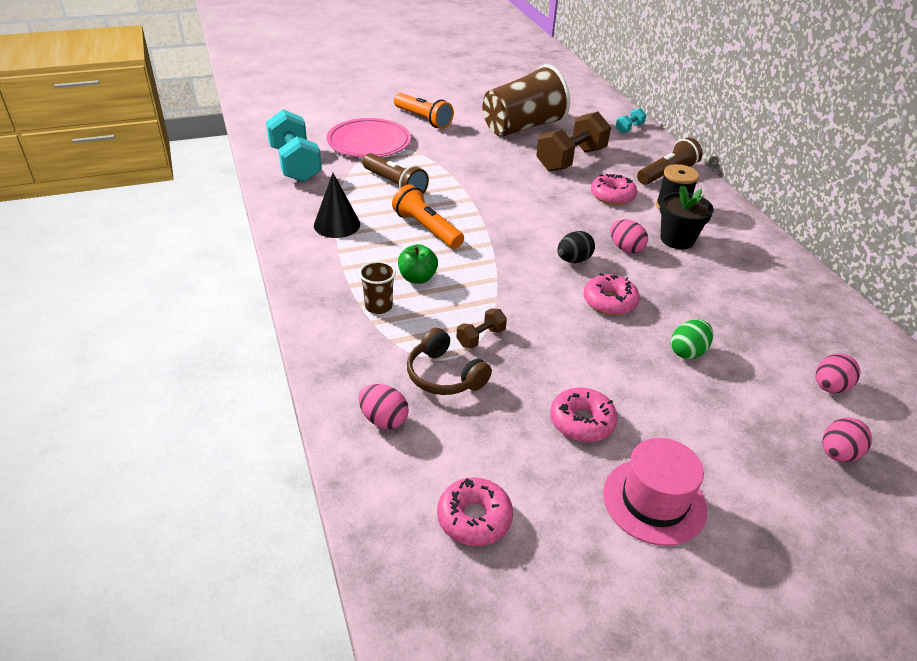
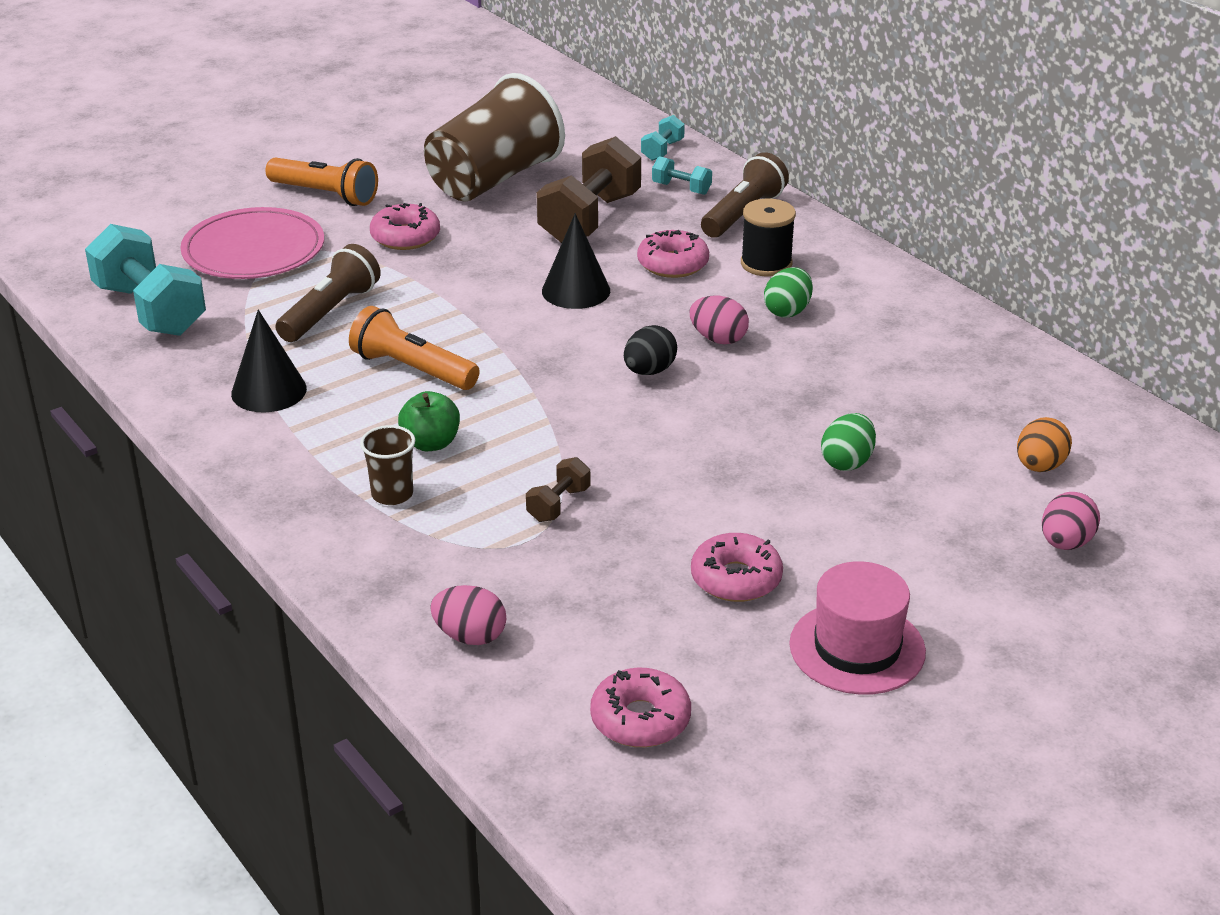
camera: 15 degrees left, 5 degrees down
brown flashlight [362,153,429,194] -> brown flashlight turned 90 degrees counterclockwise [275,244,381,342]
brown headphones [407,328,492,395] -> none
pink donut [583,273,640,315] -> pink donut moved to [370,203,440,250]
black flower pot [660,185,714,249] -> green egg [764,267,813,318]
pink egg [816,353,861,393] -> orange egg [1017,417,1072,472]
none -> black cone [542,213,610,309]
none -> turquoise dumbbell [652,156,712,195]

